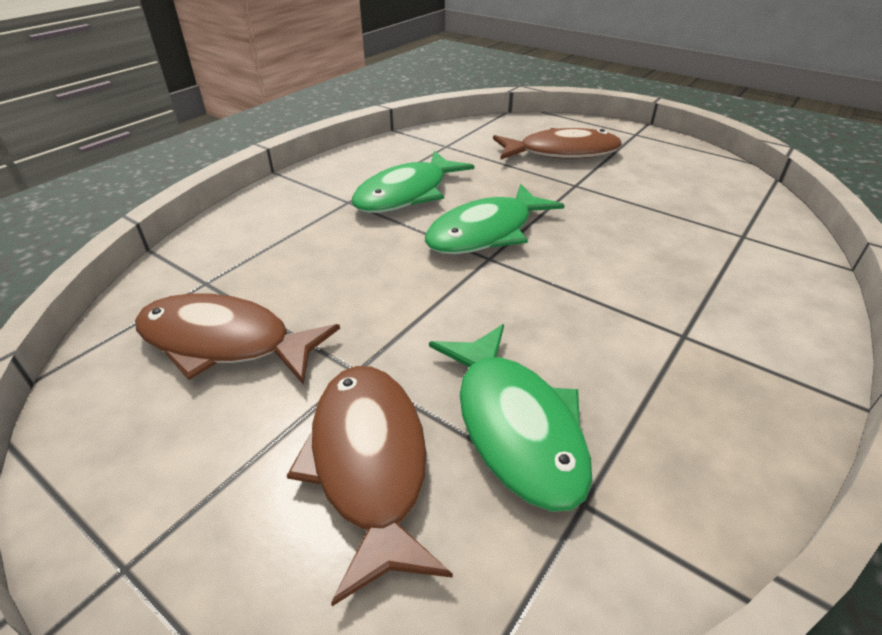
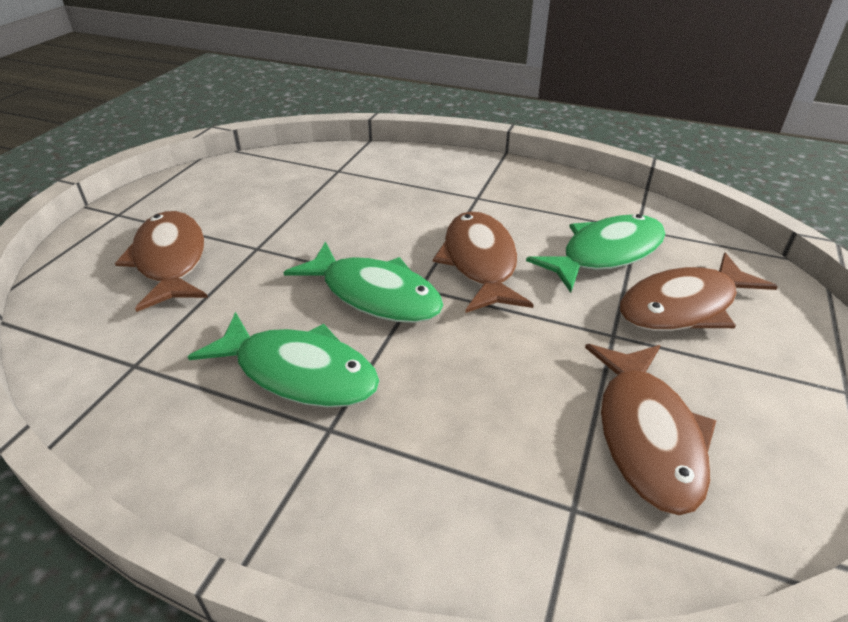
camera: 105 degrees left, 0 degrees up
none -> brown fish [433,211,534,313]

